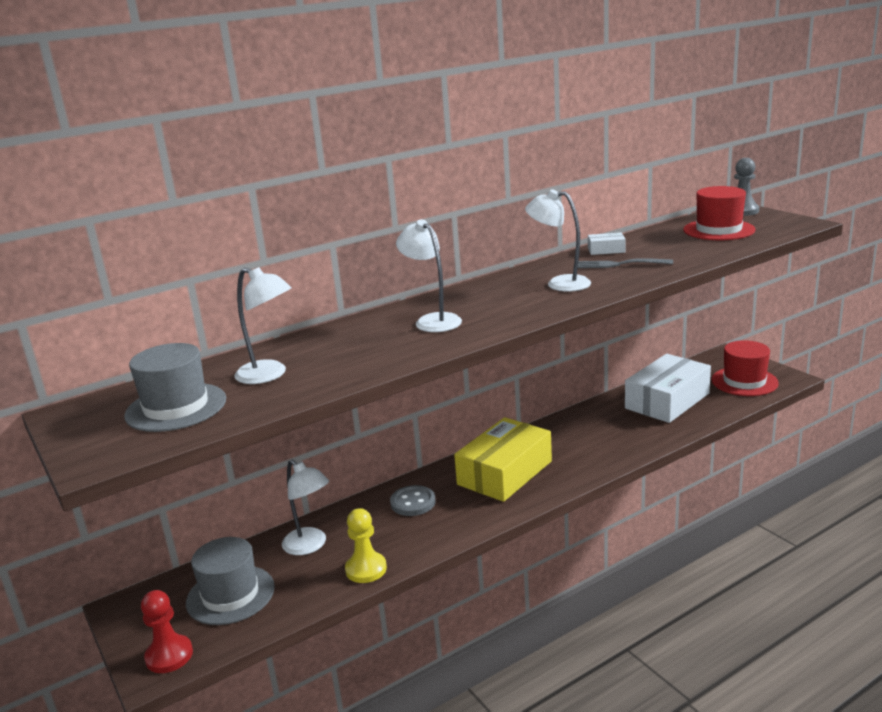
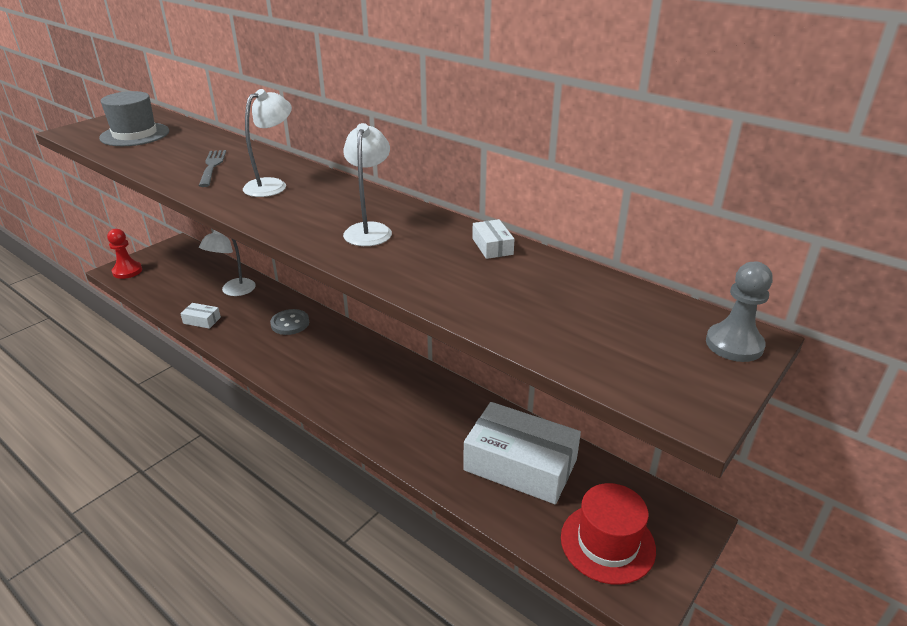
camera: 70 degrees right, 10 degrees up
grey hat [186,537,275,625] -> none
white lamp [234,267,291,384] -> none
yellow pawn [345,508,387,583] -> white box [180,303,221,329]
yellow box [454,417,552,502] -> none
grey fork [578,258,673,268] -> grey fork moved to [199,150,226,187]
red hat [683,186,755,240] -> none

